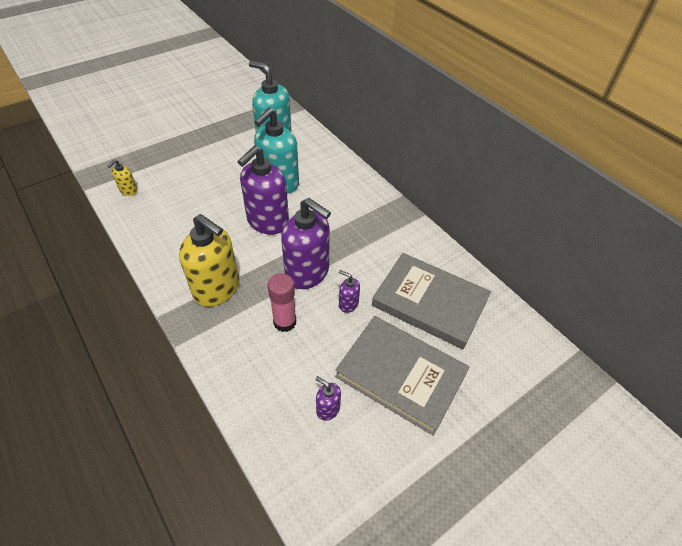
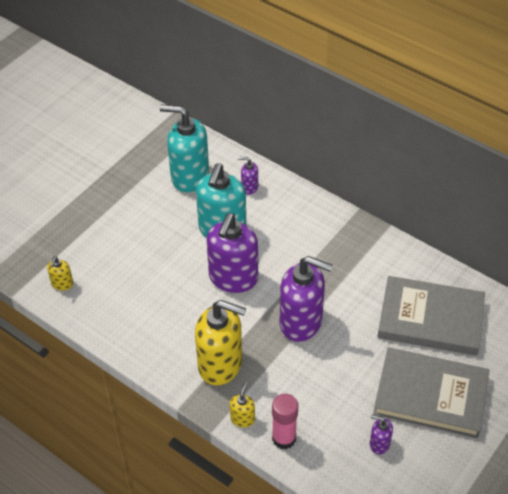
camera: 15 degrees left, 0 degrees up
pink glue stick [268,273,296,332] -> pink glue stick moved to [272,394,298,449]
purple soap dispenser [339,270,360,313] -> purple soap dispenser moved to [238,157,258,195]
none -> yellow soap dispenser [230,383,255,427]

